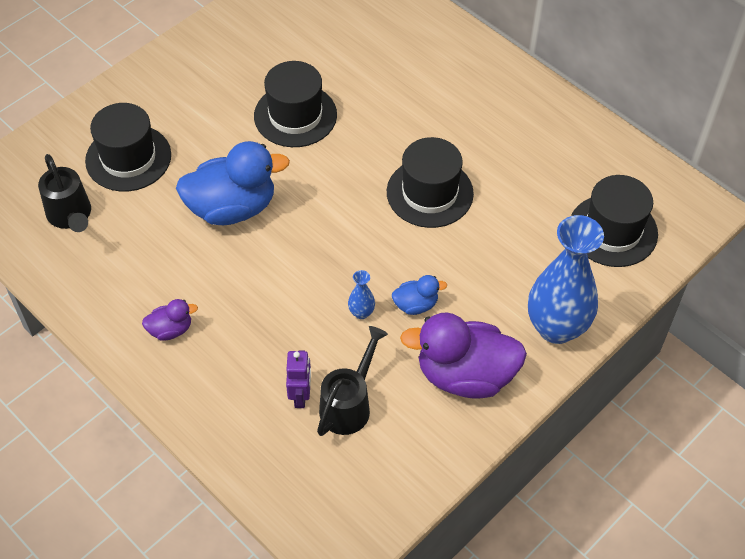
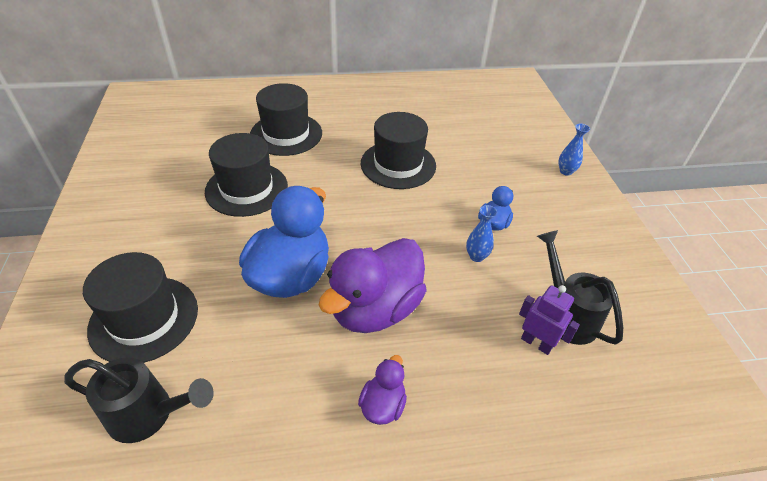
camera: 55 degrees left, 10 degrees down
purple duck [400,312,527,398] -> purple duck moved to [319,238,427,333]
blue vase [528,215,604,344] -> blue vase [558,124,590,176], size x0.40
black hat [571,175,658,267] -> black hat moved to [250,83,322,156]

